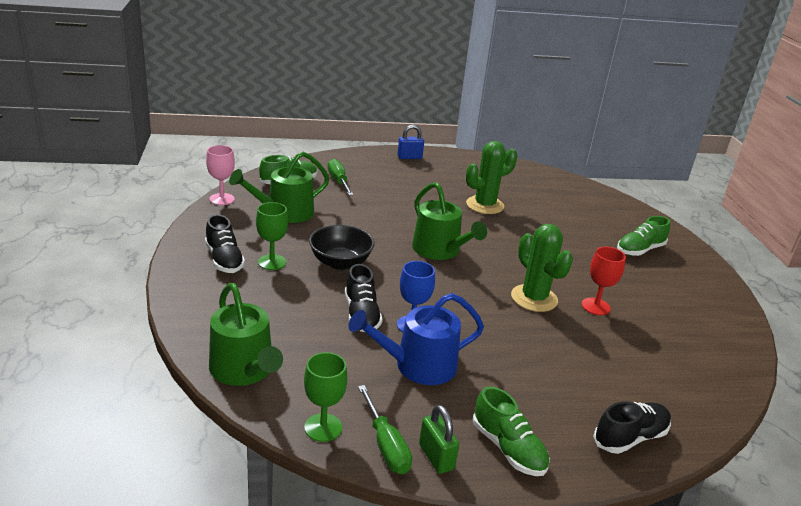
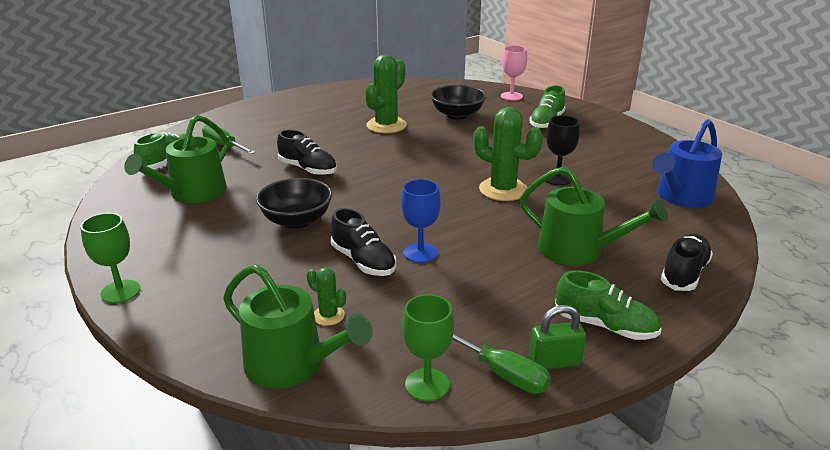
camera: 25 degrees left, 0 degrees up
black shoe [205,214,245,273] -> black shoe moved to [277,129,337,176]
pink goblet [206,145,235,205] -> pink goblet moved to [501,46,527,101]
green goblet [256,202,288,270] -> green goblet moved to [80,213,140,303]
blue watering can [349,293,484,385] -> blue watering can moved to [652,119,722,208]
blue padlock [397,125,424,159] -> none
green watering can [412,182,487,260] -> green watering can moved to [520,166,668,266]
green padlock [419,405,459,474] -> green padlock turned 45 degrees counterclockwise [529,305,586,369]
red goblet [582,246,626,315] -> black goblet [545,115,580,186]
none -> green cactus [307,267,346,326]
none -> black bowl [430,85,486,120]

